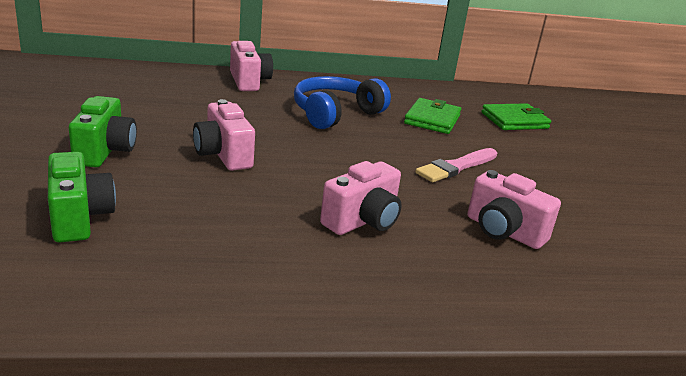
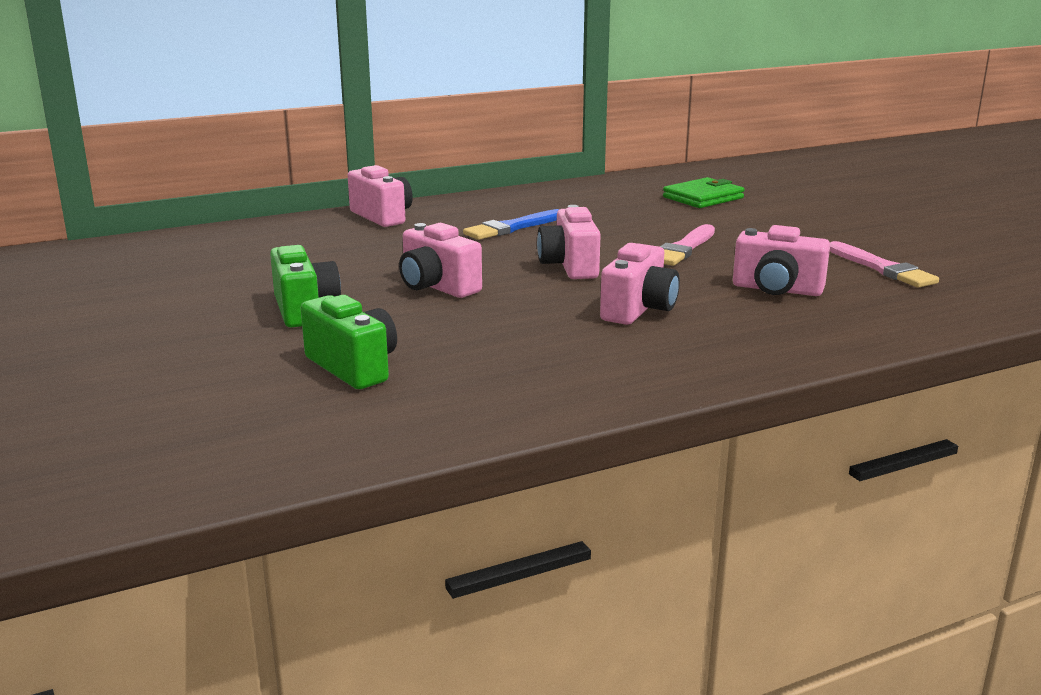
camera: 15 degrees left, 5 degrees down
blue headphones [294,76,391,129] -> blue brush [463,209,559,240]
green wallet [404,98,461,134] -> none
none -> pink camera [537,205,601,279]
none -> pink brush [830,241,939,288]

